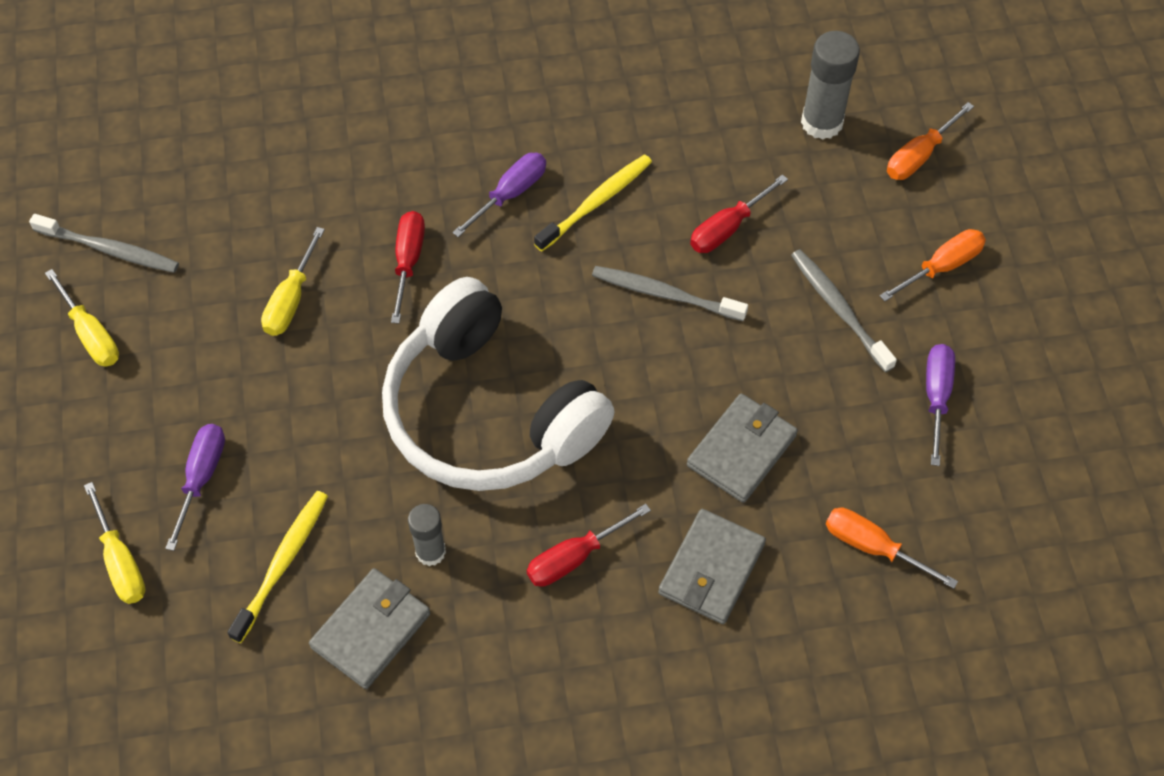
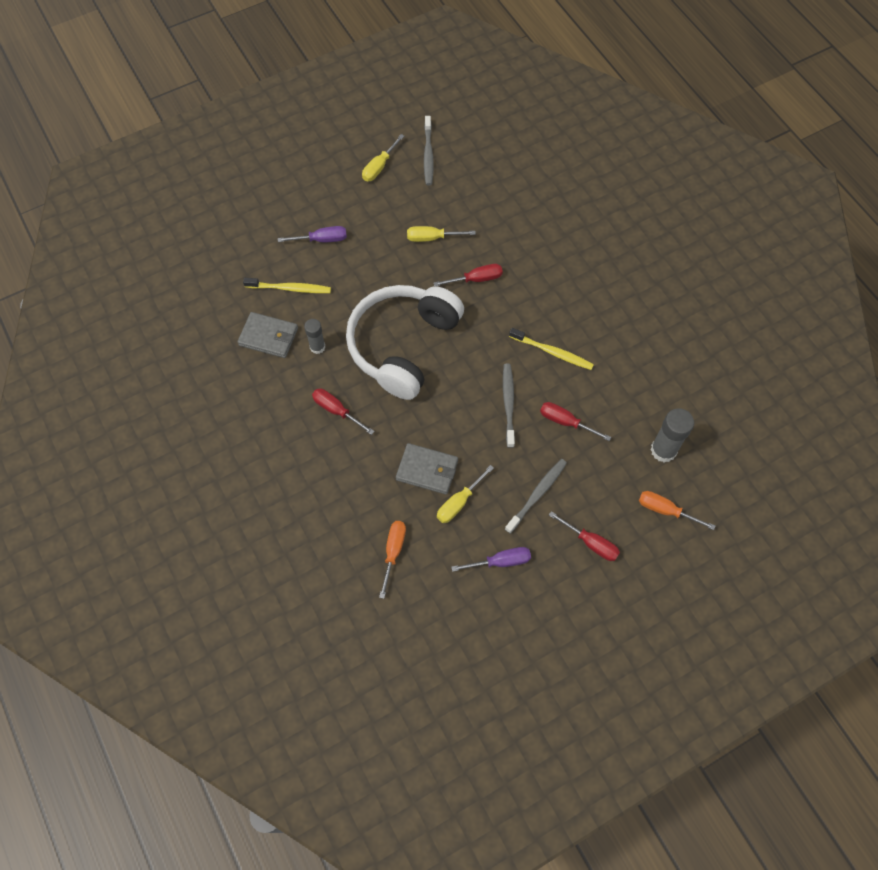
camera: 70 degrees right, 5 degrees up
yellow screwdriver [84,482,146,604] -> yellow screwdriver moved to [437,465,494,523]
purple screwdriver [452,153,546,237] -> none
grey wallet [658,509,766,624] -> none
orange screwdriver [880,229,986,301] -> red screwdriver [549,511,620,561]

